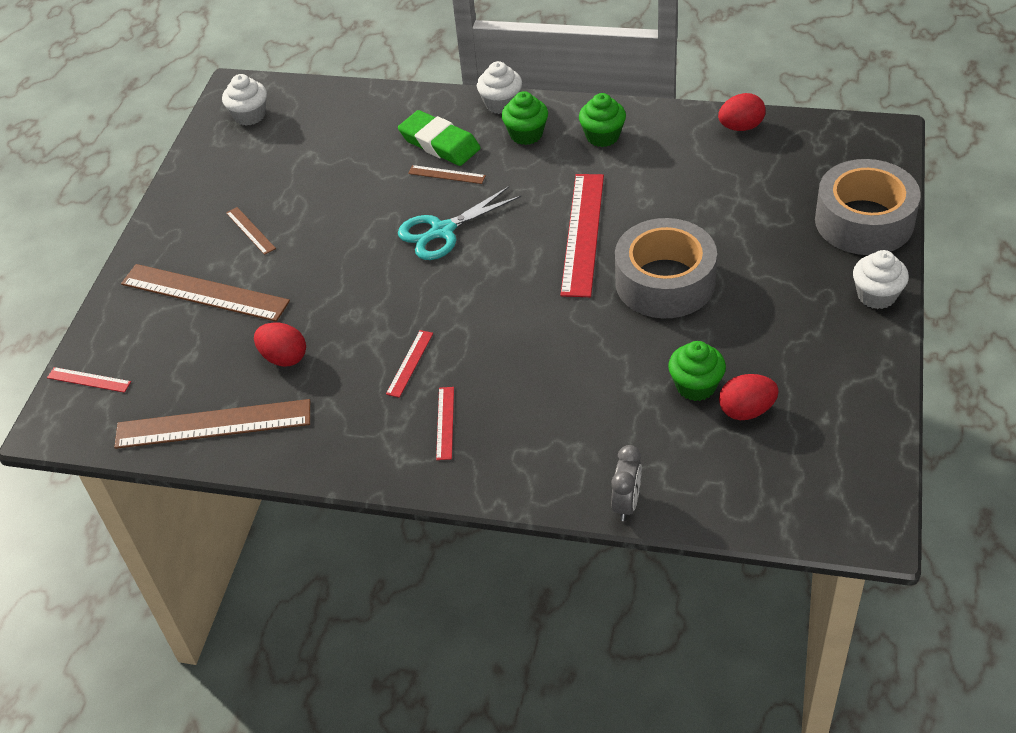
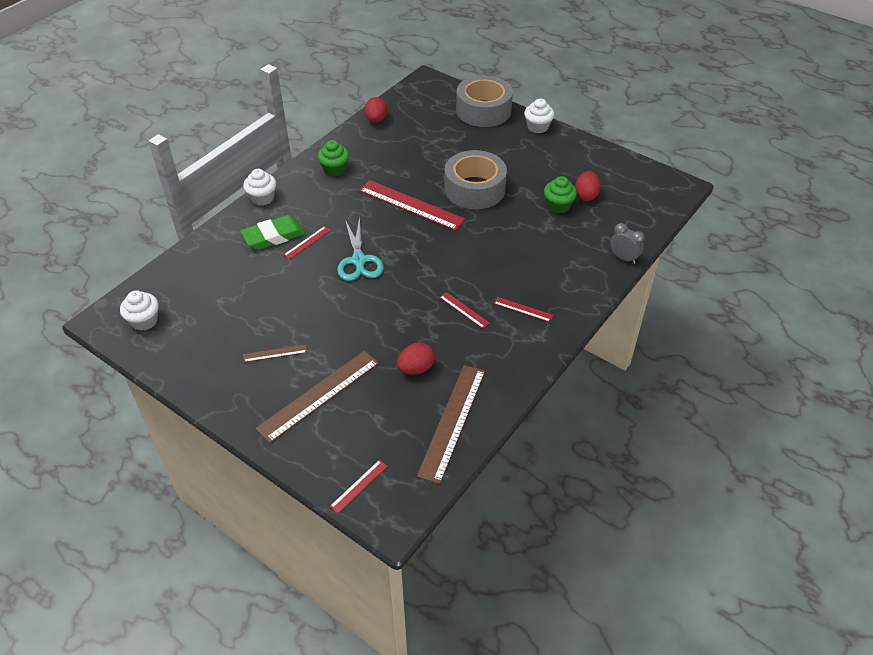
camera: 70 degrees left, 0 degrees up
brown ruler [408,165,486,184] -> red ruler [284,226,331,259]
green cupcake [501,91,548,145] -> none

